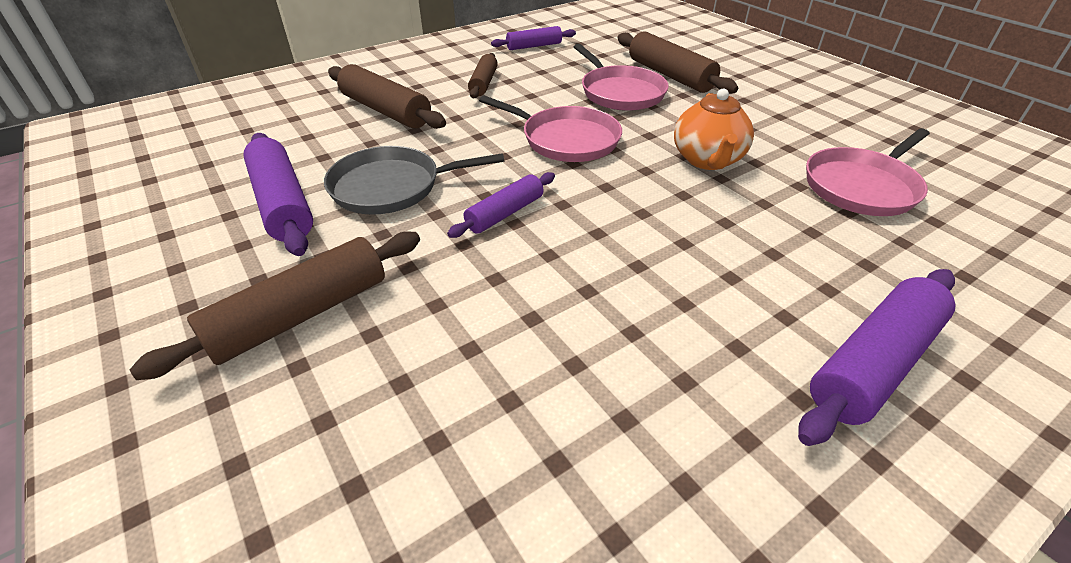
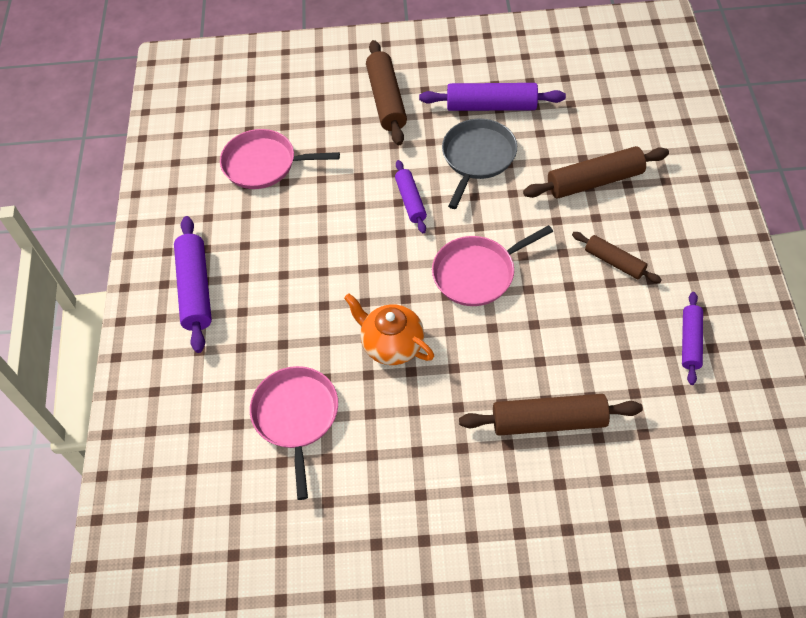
camera: 125 degrees right, 15 degrees up
pink pan [574,44,669,111] -> pink pan moved to [220,129,340,189]

